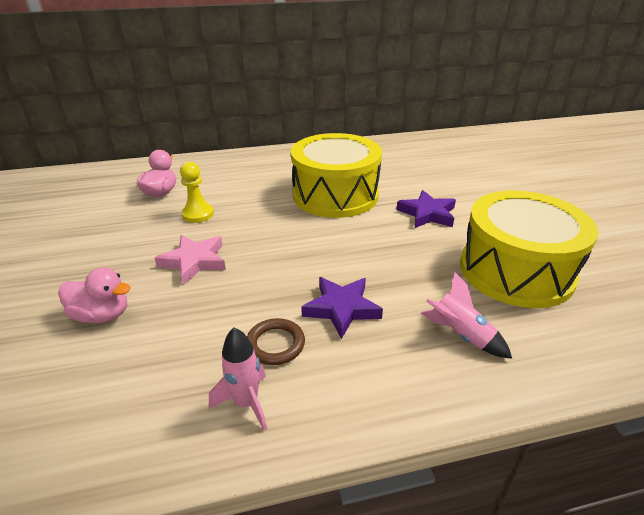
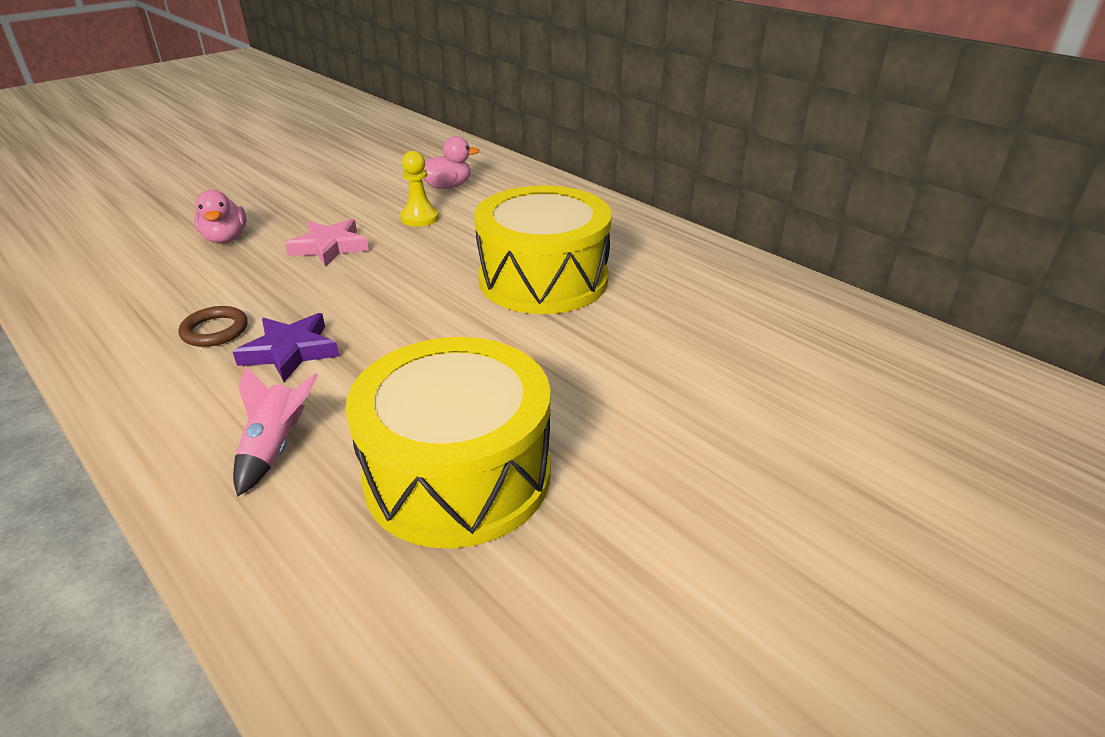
camera: 60 degrees right, 0 degrees up
pink rocket [209,328,267,431] -> none
purple star [396,190,456,228] -> none

